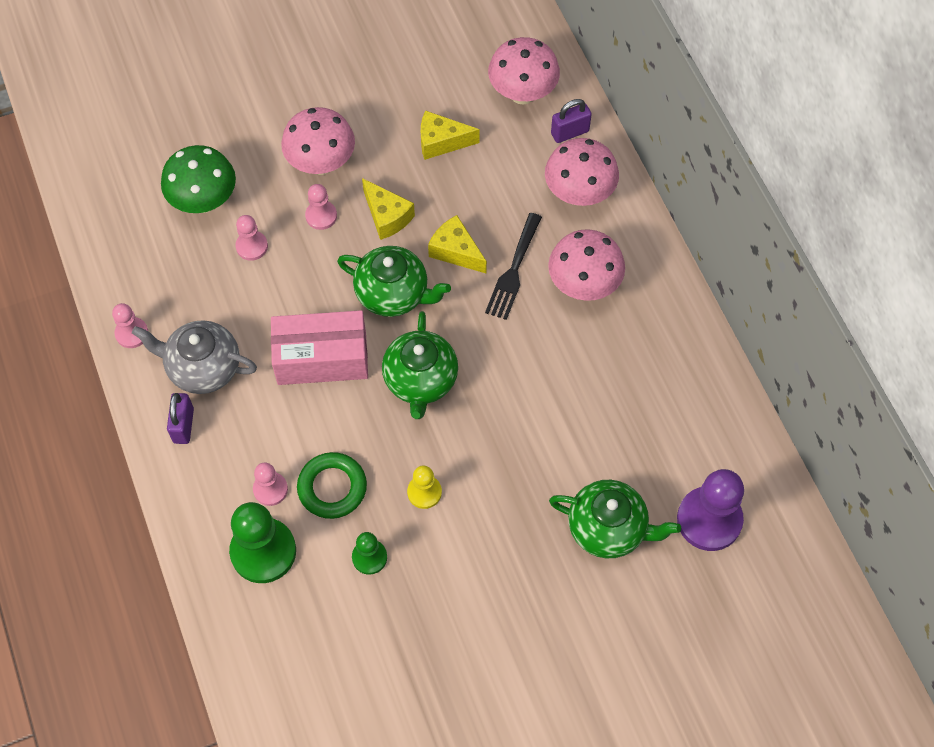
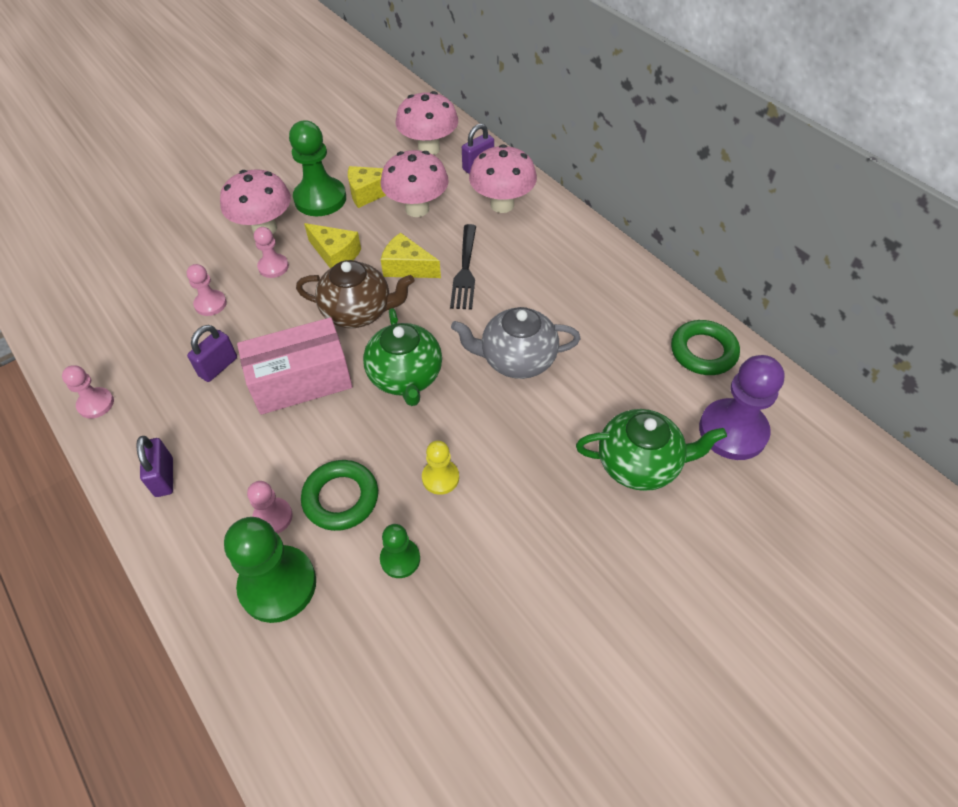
camera: 15 degrees left, 10 degrees down
grey teapot [132,320,257,394] -> grey teapot moved to [451,307,581,379]
green mushroom [161,145,236,213] -> none
green teapot [337,246,451,317] -> brown teapot [296,260,414,328]
pink mushroom [548,229,625,301] -> pink mushroom moved to [381,150,449,217]
none -> purple padlock [187,325,237,382]
none -> green pawn [289,120,346,216]
none -> green ring [671,320,740,375]

